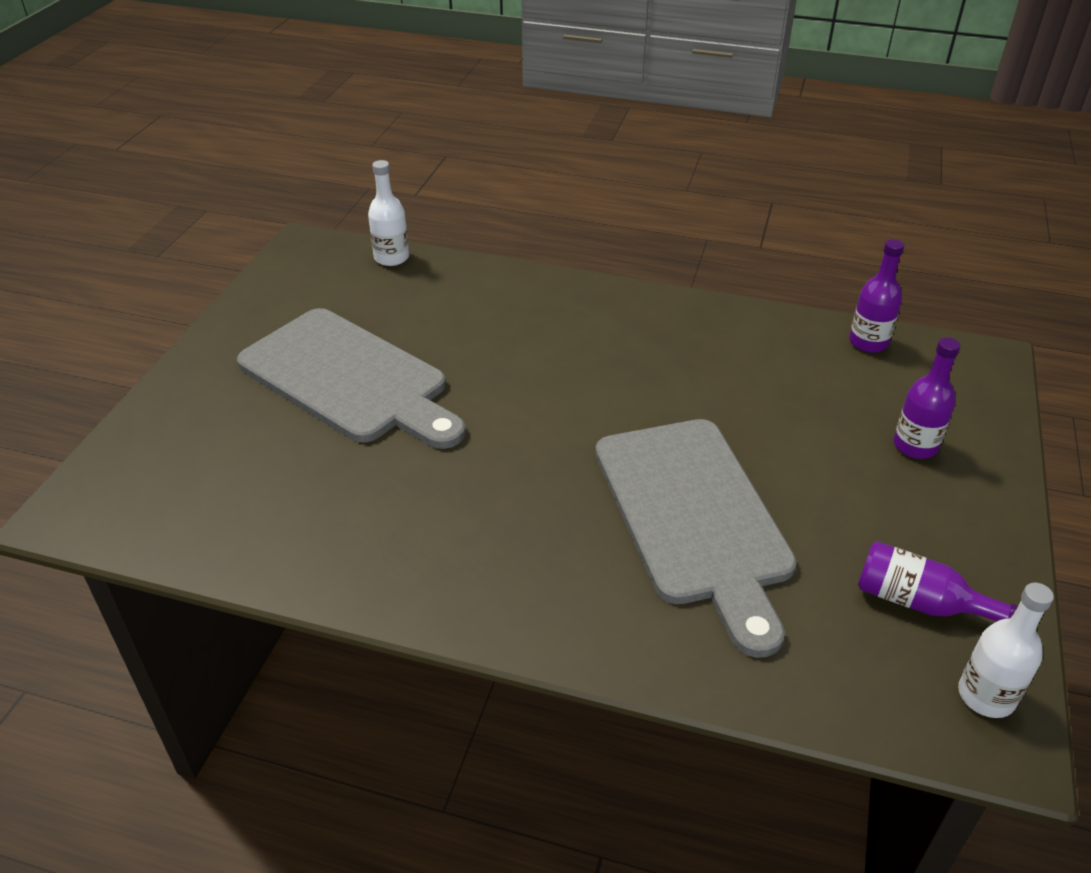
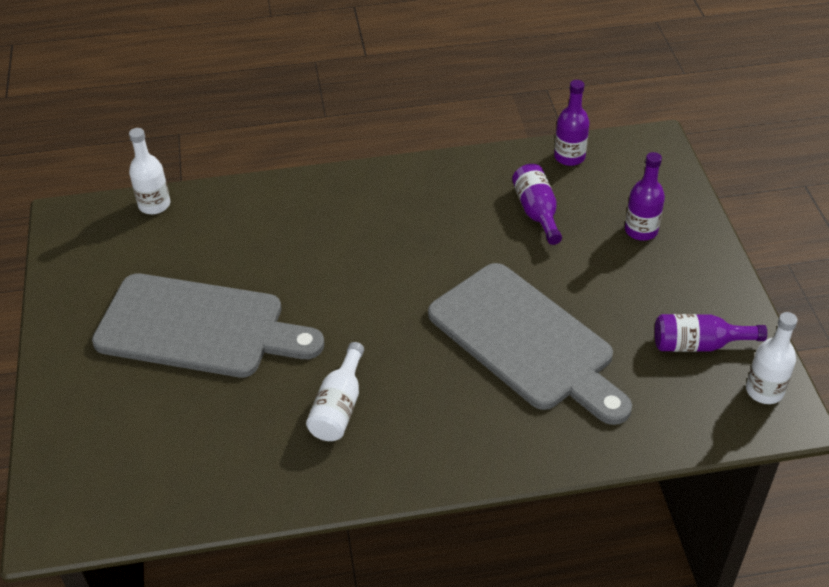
camera: 25 degrees left, 5 degrees up
none -> white bottle [306,342,364,441]
none -> purple bottle [512,164,562,245]

